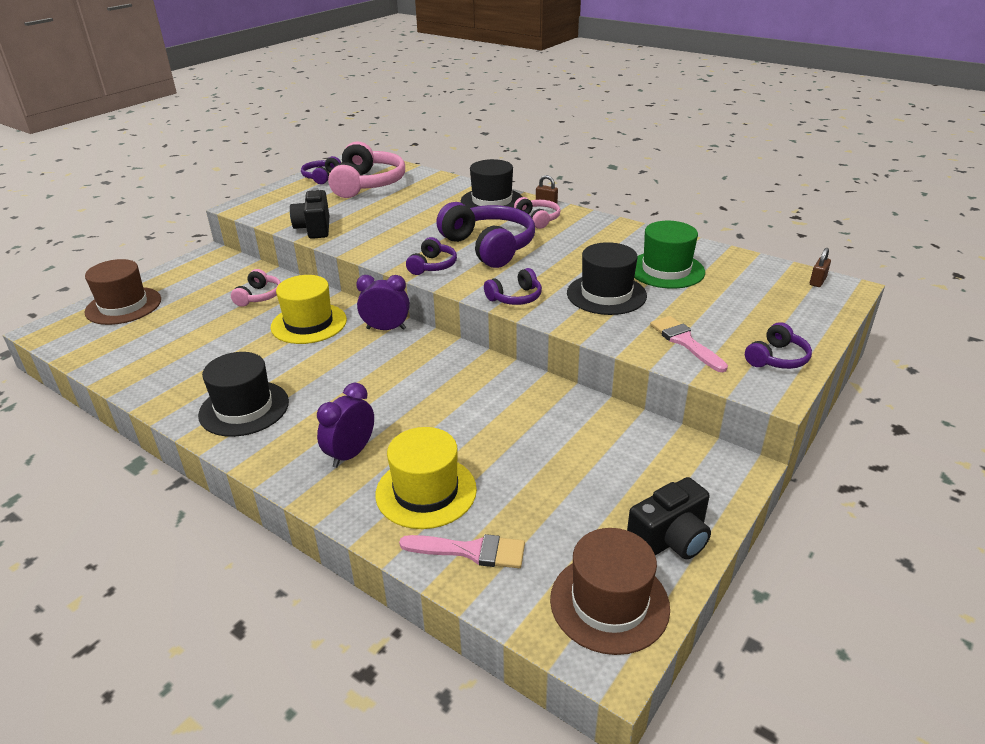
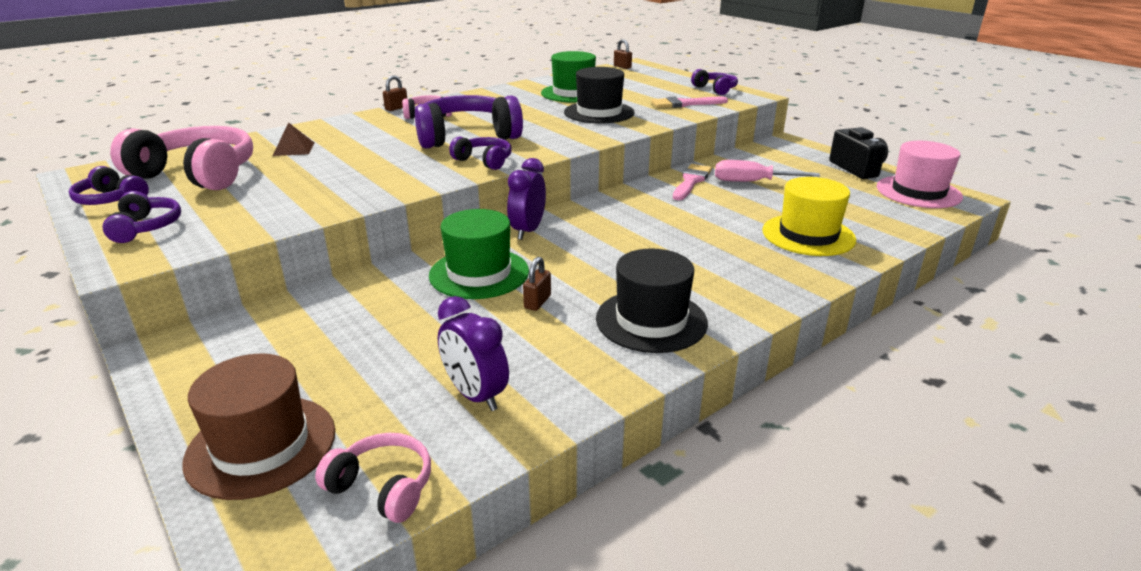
camera: 75 degrees left, 5 degrees down
pink headphones [231,269,281,307] -> pink headphones moved to [315,433,431,523]
yellow hat [271,275,347,344] -> green hat [429,209,529,299]
black camera [290,188,329,239] -> none
purple clock [317,383,374,468] -> purple clock moved to [438,296,509,411]
pink brush [399,534,525,568] -> pink brush moved to [673,164,712,200]
black hat [461,159,523,208] -> none
purple headphones [484,268,542,305] -> purple headphones moved to [102,191,181,243]
brown hat [550,528,670,655] -> pink hat [877,141,963,208]
none -> brown pyramid [273,122,314,156]
none -> brown padlock [523,257,551,311]
none -> pink screwdriver [715,160,820,182]

